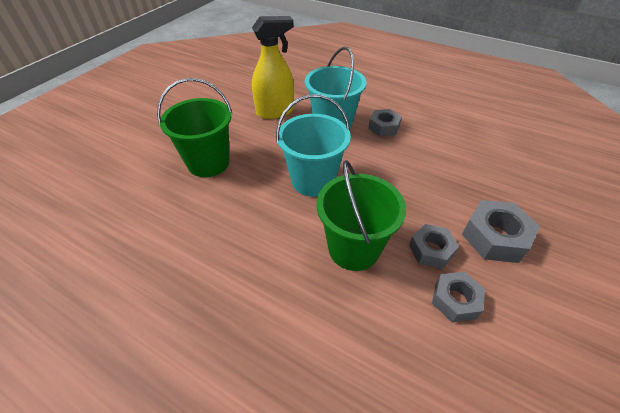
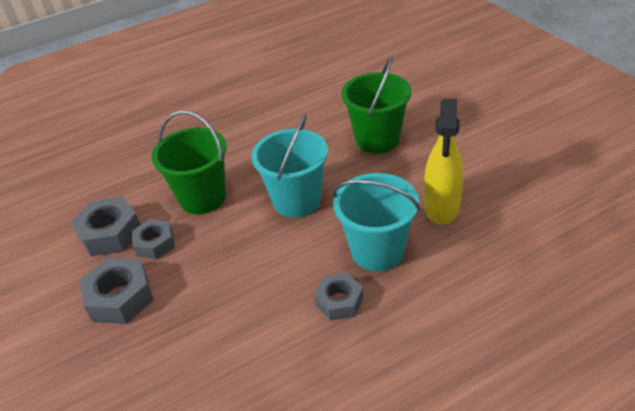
camera: 125 degrees right, 5 degrees down
grey nut [432,272,485,322] -> grey nut [71,197,140,256], size x1.50

